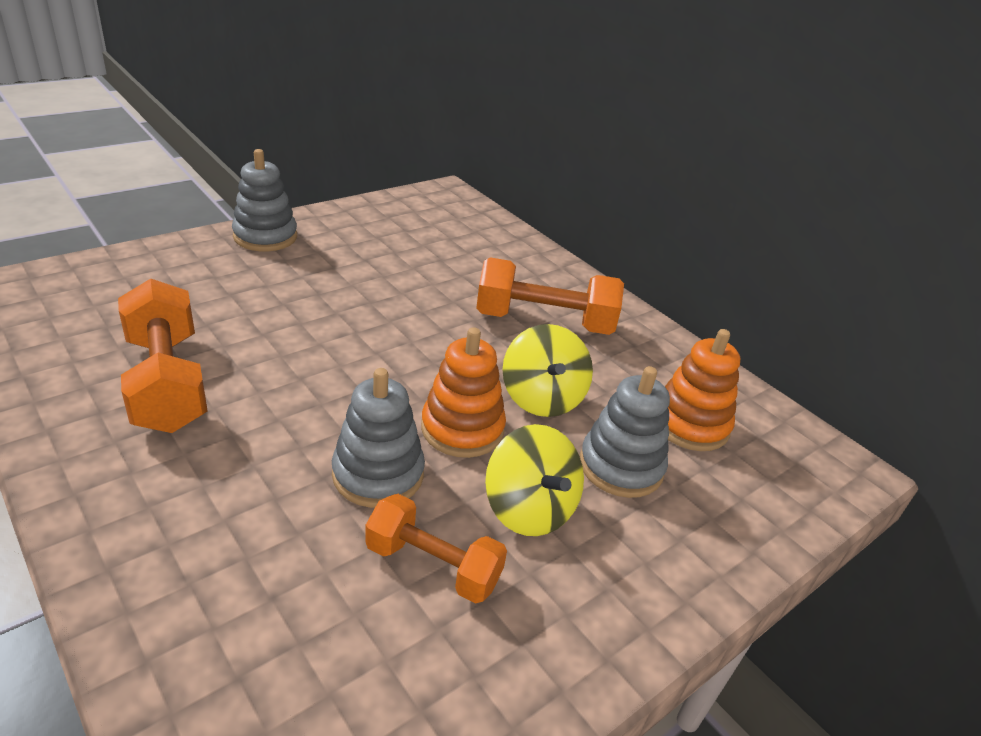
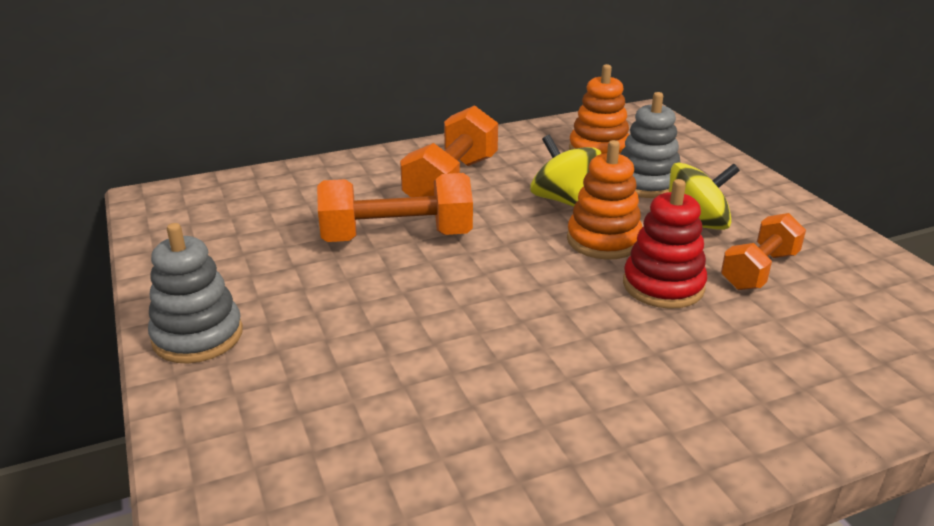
camera: 70 degrees left, 5 degrees down
orange dumbbell [118,279,208,433] -> orange dumbbell moved to [317,173,473,242]
grey stacking toy [332,368,425,508] -> red stacking toy [623,179,707,309]
yellow spinning top [502,324,593,417] -> yellow spinning top turned 135 degrees counterclockwise [530,135,601,207]

